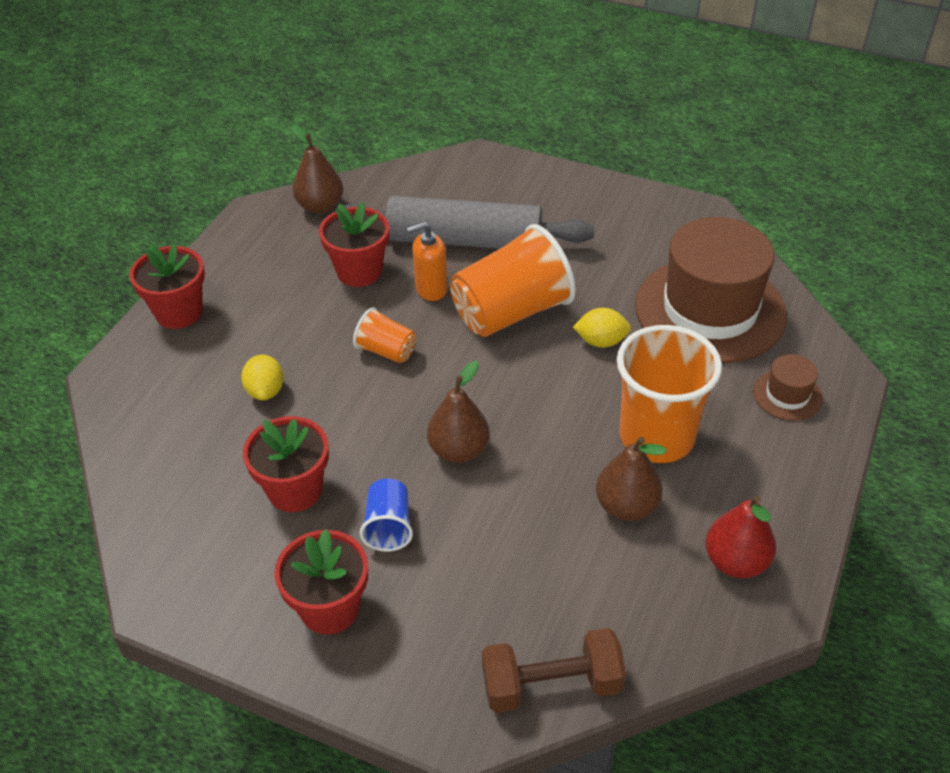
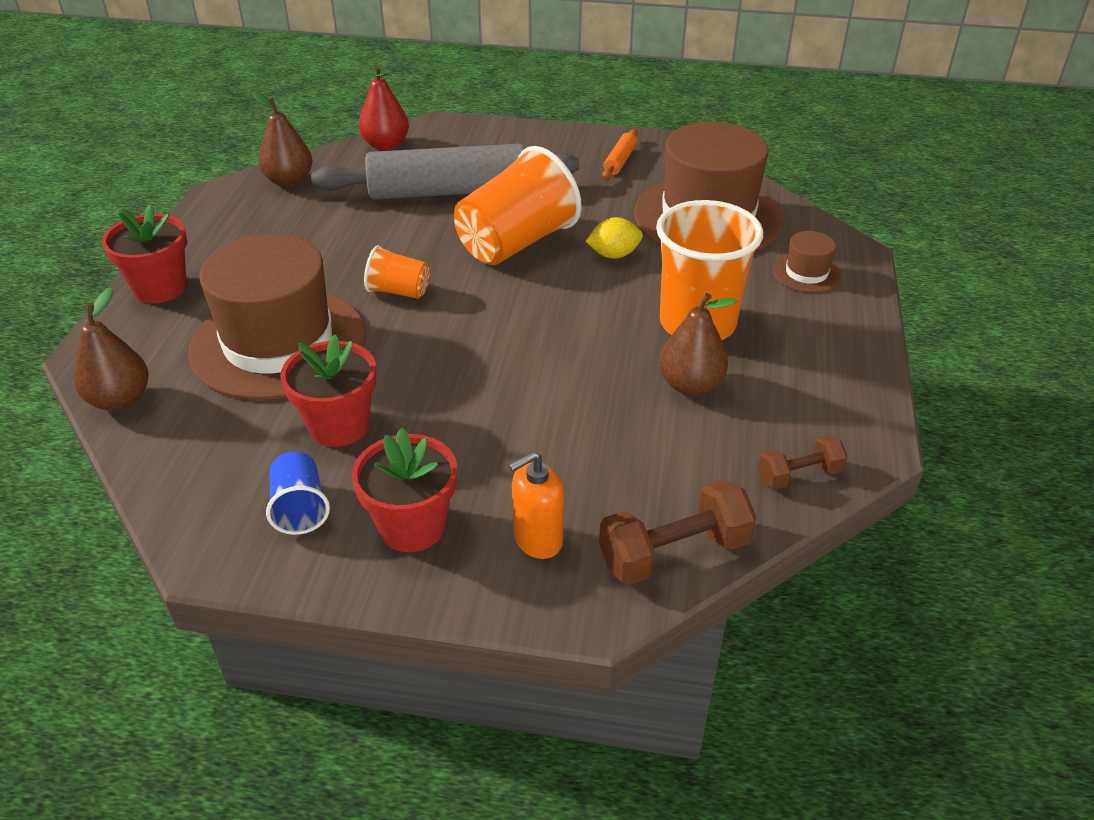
camera: 15 degrees left, 5 degrees down
yellow lemon [241,354,284,400] -> brown hat [188,234,366,400]
red flower pot [319,202,389,287] -> none
blue cup [360,479,413,552] -> blue cup moved to [266,452,330,535]
orange soap dispenser [407,222,448,301] -> orange soap dispenser moved to [509,451,564,559]
brown pear [427,361,490,463] -> brown pear moved to [74,288,149,411]
red pear [705,495,776,578] -> red pear moved to [359,66,409,151]
none -> orange rolling pin [602,129,638,180]
none -> brown dumbbell [758,435,848,489]

